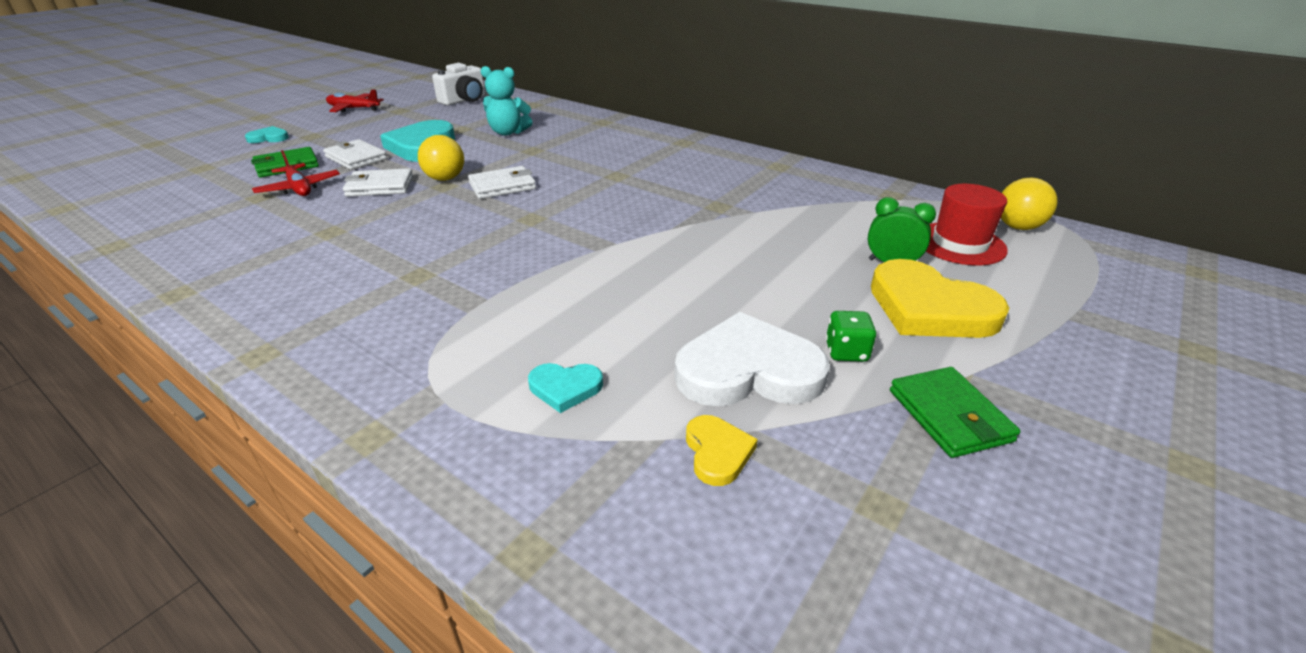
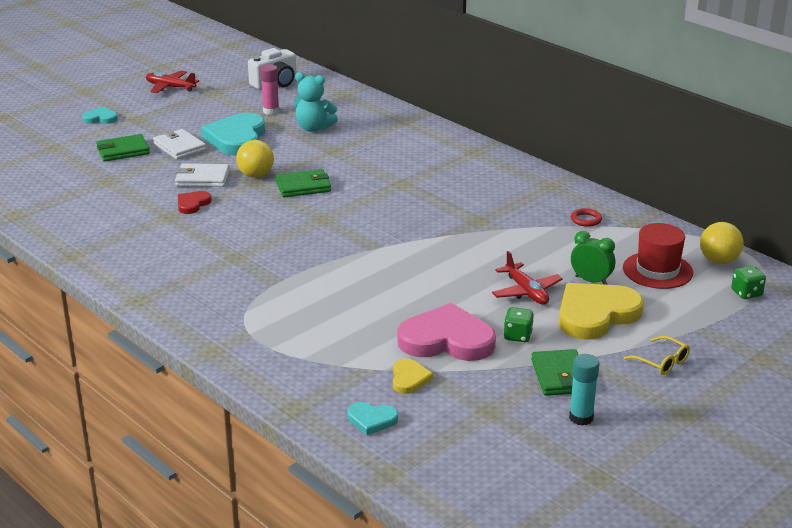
camera: 10 degrees right, 5 degrees down
red plane [252,150,340,196] -> red plane moved to [492,251,563,305]
white wallet [468,166,536,199] -> green wallet [276,169,331,197]
turquoise heart [528,363,603,413] -> turquoise heart moved to [347,402,398,435]
white heart [675,312,830,407] -> pink heart [398,303,496,361]
yellow heart [871,259,1009,338] -> yellow heart turned 90 degrees clockwise [559,283,644,339]
none -> red heart [178,191,211,214]
none -> pink glue stick [260,65,279,115]
none -> turquoise glue stick [569,354,599,426]
none -> red ring [571,208,602,227]
none -> yellow glasses [624,336,690,375]
none -> green dice [731,266,766,299]

